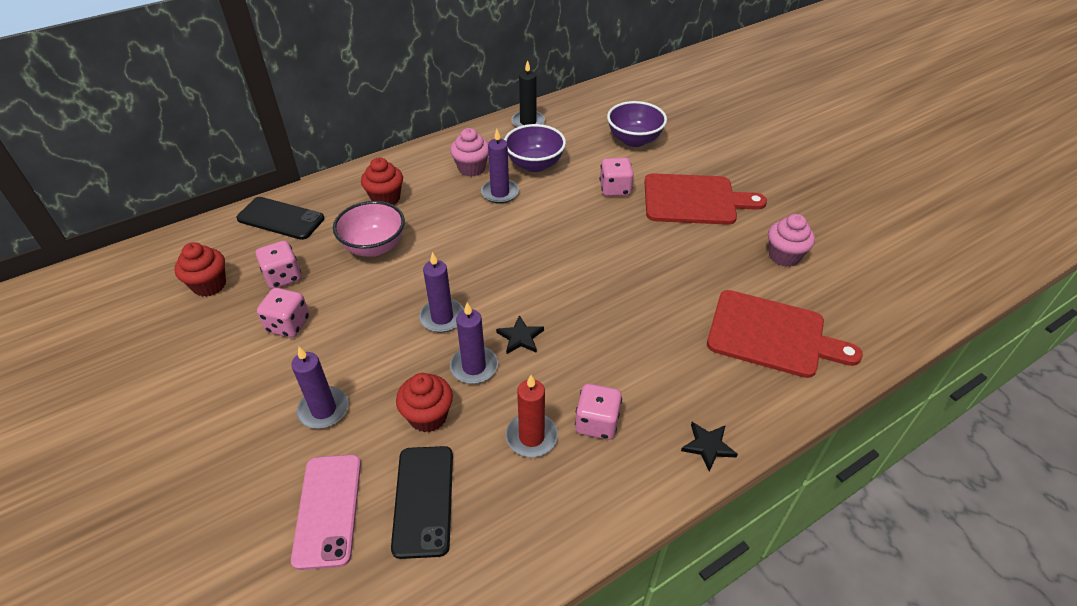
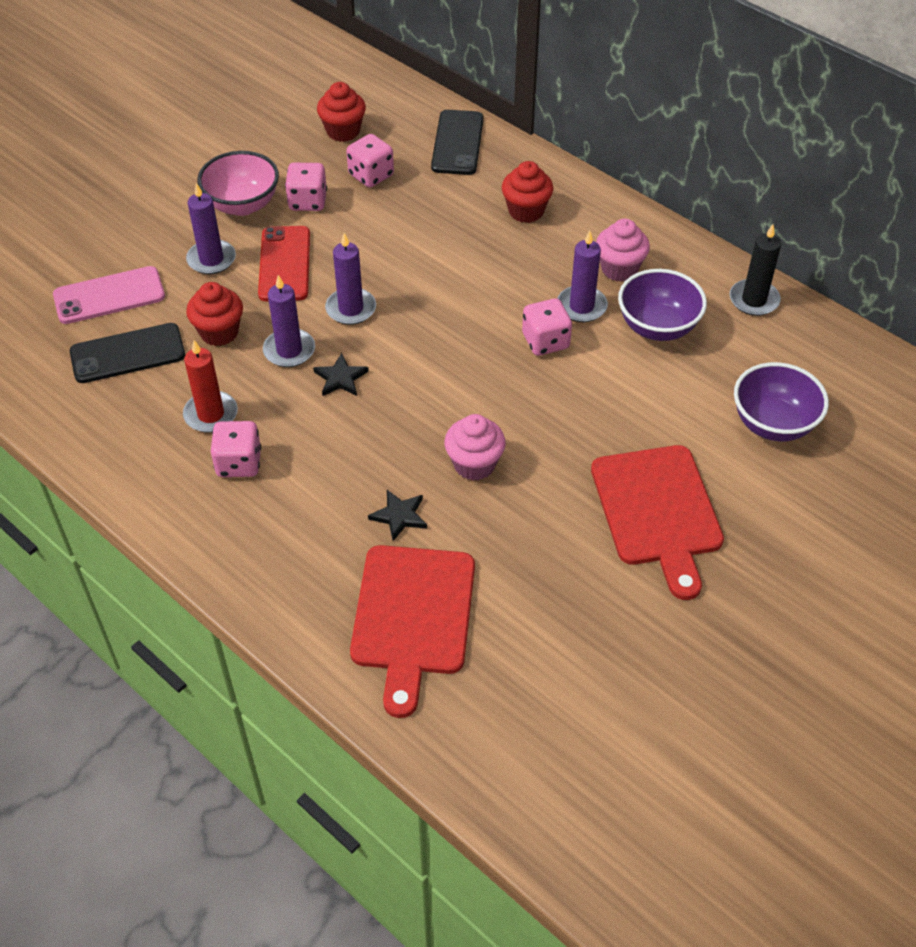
camera: 75 degrees right, 5 degrees up
pink bowl [333,201,405,257] -> pink bowl moved to [197,151,279,216]
pink dice [600,158,634,196] -> pink dice moved to [522,298,572,356]
black star [681,422,738,472] -> black star moved to [368,490,427,541]
pink cupcake [768,214,815,267] -> pink cupcake moved to [444,414,506,481]
none -> red phone [258,226,310,301]

